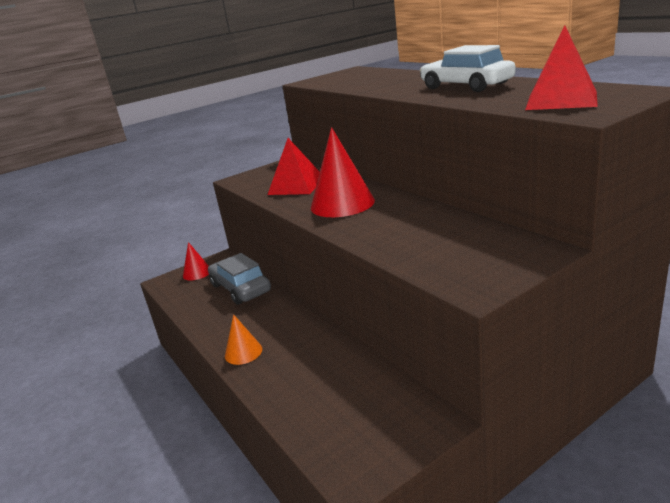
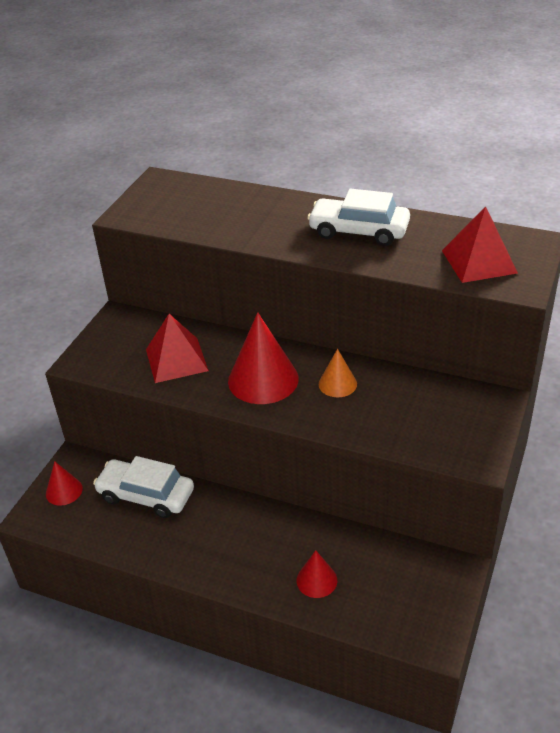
camera: 35 degrees left, 15 degrees up
grey car [208,253,271,305] -> white car [93,456,194,518]
orange cone [225,314,262,365] -> orange cone moved to [319,349,357,397]
none -> red cone [296,550,337,598]

